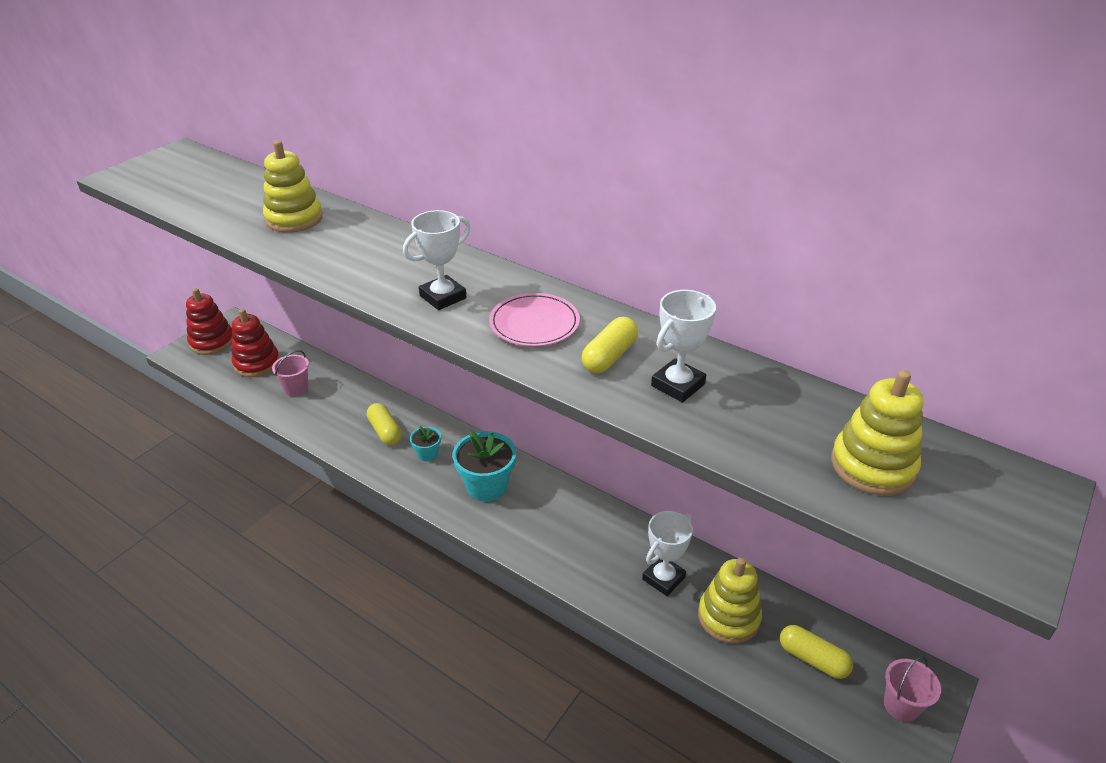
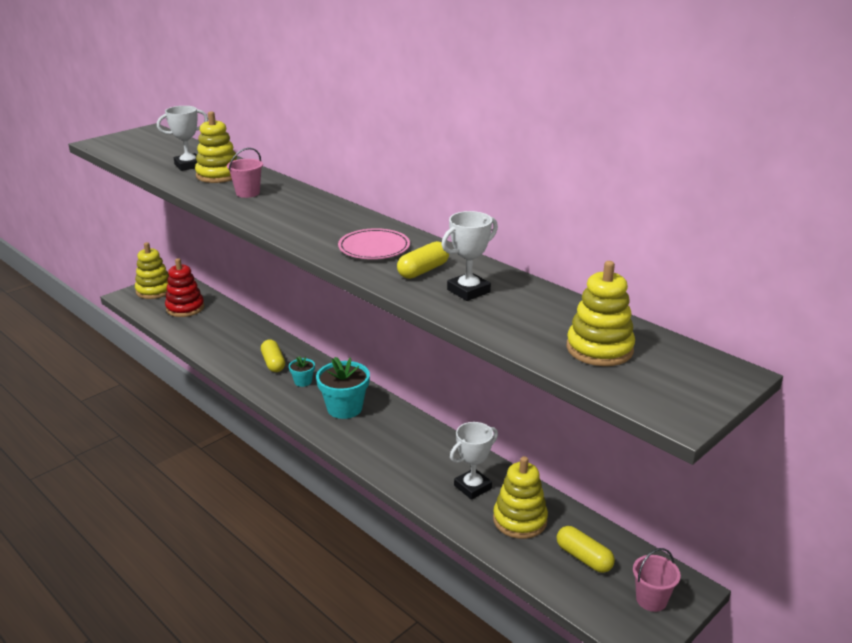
camera: 10 degrees right, 10 degrees down
red stacking toy [186,288,232,355] -> yellow stacking toy [135,242,169,299]
pink bucket [272,350,309,396] -> pink bucket moved to [227,148,263,198]
white trophy [403,210,470,310] -> white trophy moved to [157,106,208,171]

